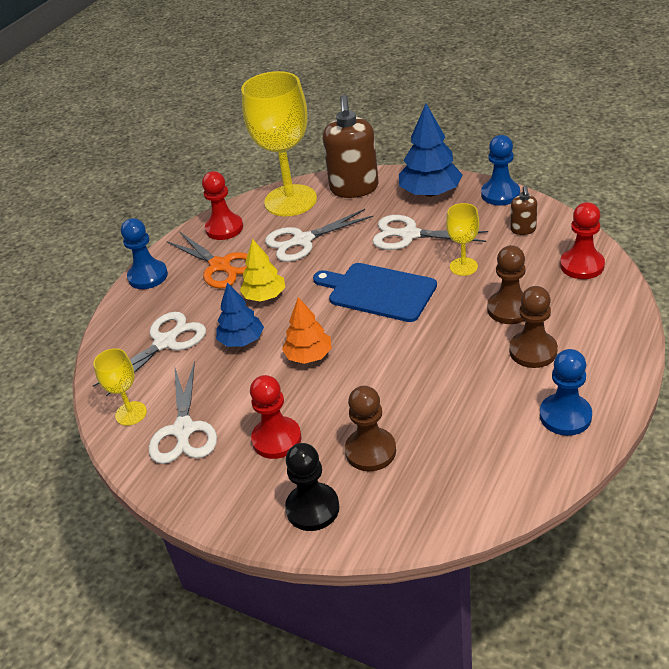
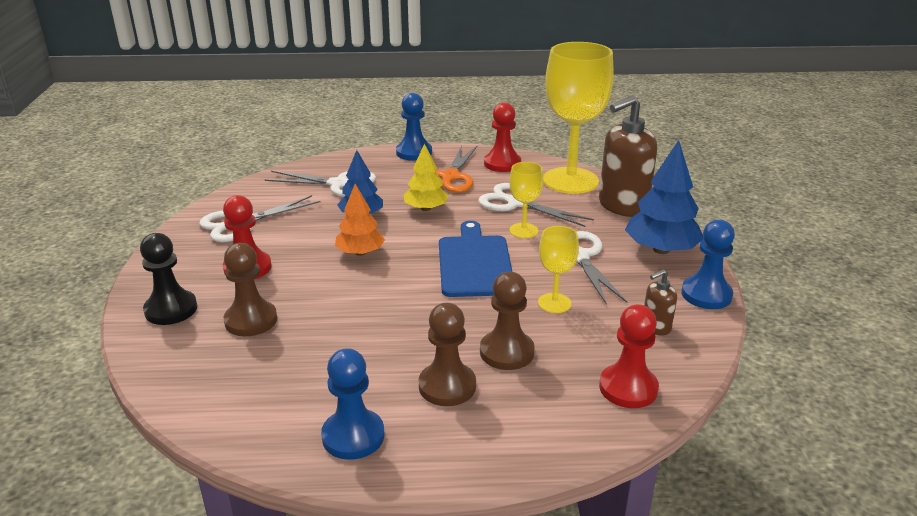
camera: 55 degrees right, 10 degrees down
yellow goblet [93,348,147,426] -> yellow goblet moved to [509,162,543,238]

